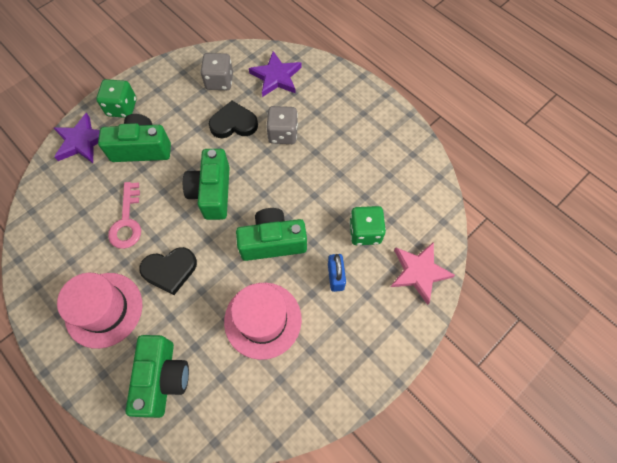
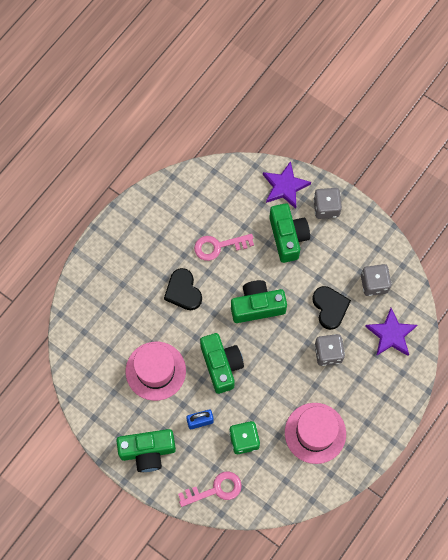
camera: 80 degrees right, 5 degrees up
pink hat [57,273,142,349] -> pink hat moved to [285,403,346,464]
green dice [96,79,136,118] -> grey dice [313,188,342,219]
green camera [126,335,189,418] -> green camera moved to [116,429,176,472]
pink star [391,242,455,305] -> pink key [178,472,242,507]

